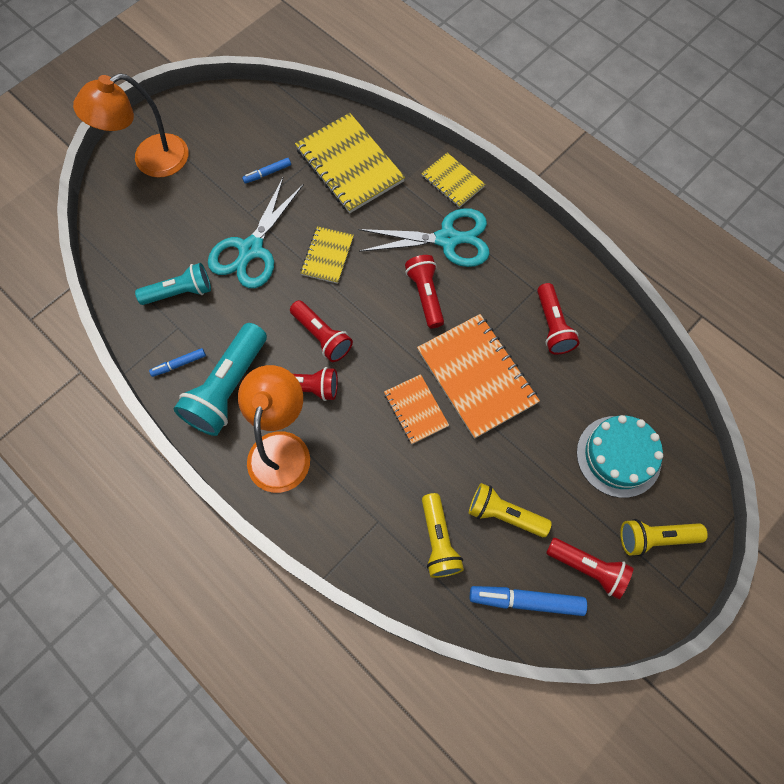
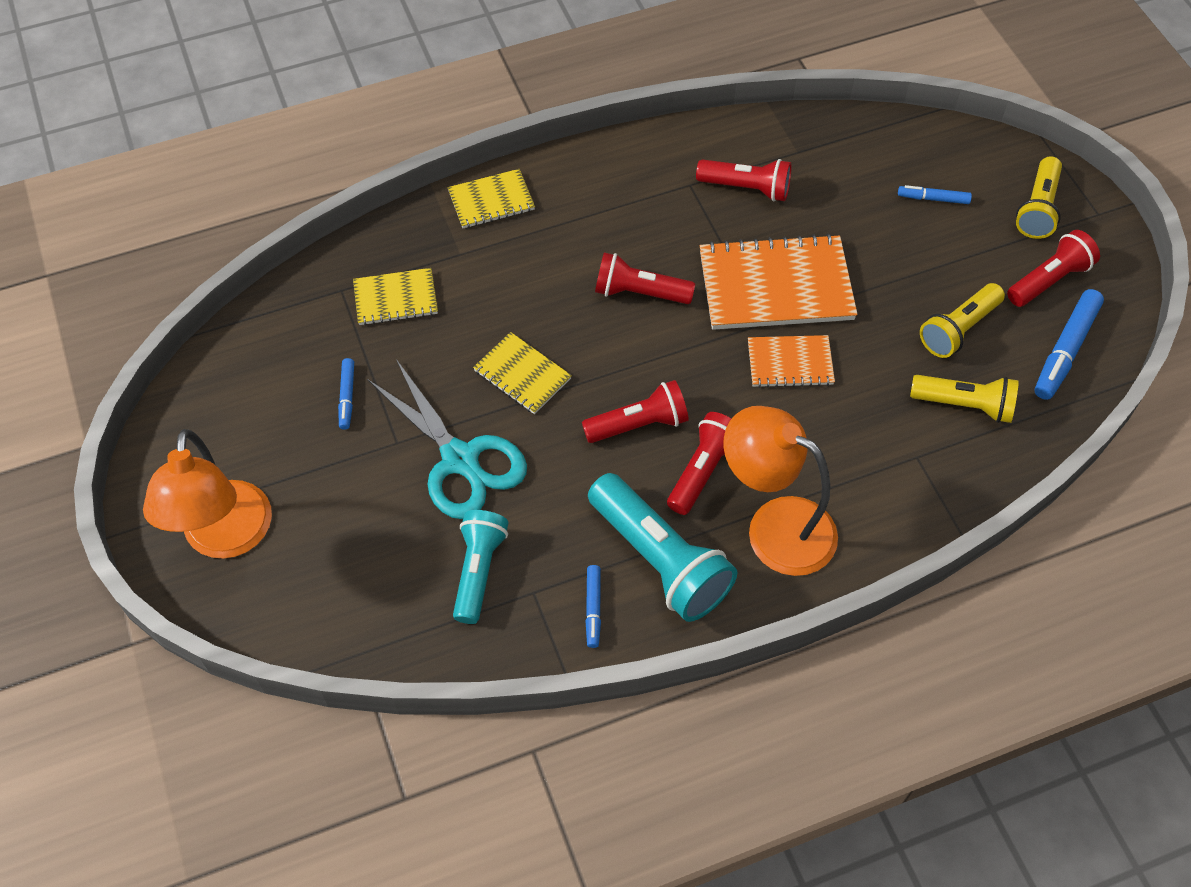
camera: 65 degrees left, 10 degrees down
yellow notebook [295,113,405,213] -> yellow notebook [353,268,438,326], size x0.55
turquoise scissors [358,208,490,267] -> none
turquoise cake [577,415,663,498] -> blue marker [898,185,972,204]

